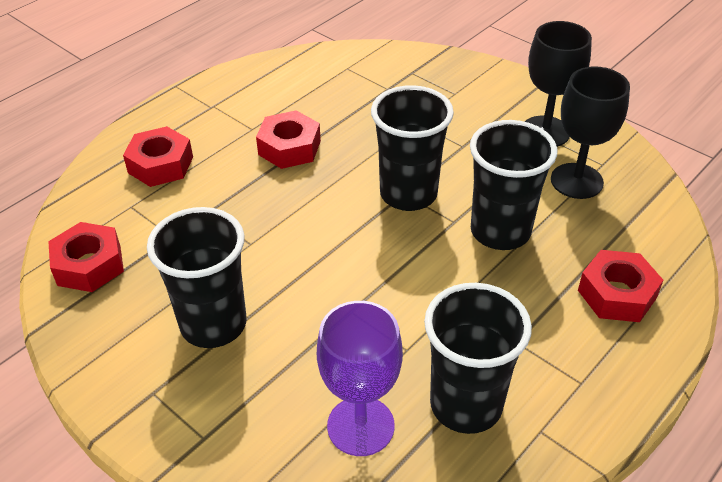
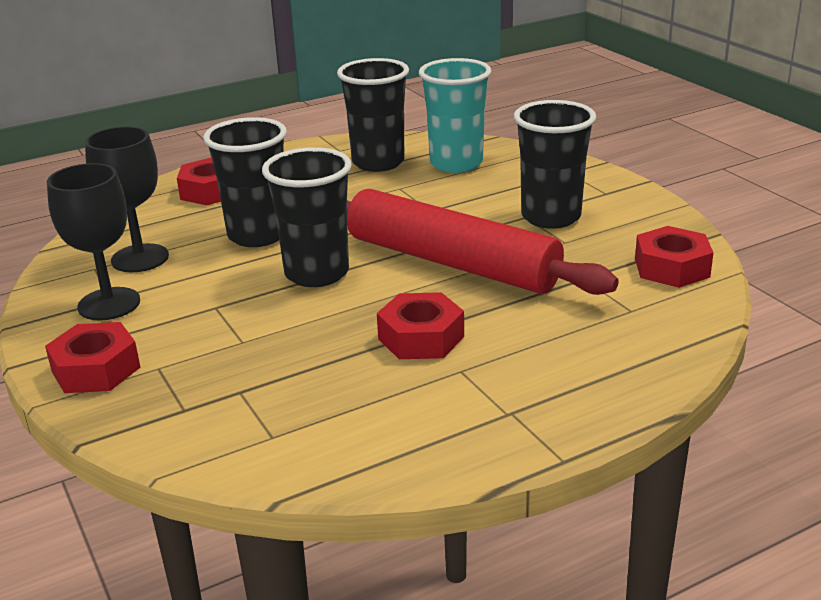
camera: 160 degrees left, 15 degrees down
red nut [123,126,193,187] -> red nut moved to [45,322,140,393]
purple goblet [317,301,403,456] -> turquoise cup [419,58,492,173]
none -> red rolling pin [347,189,619,295]

